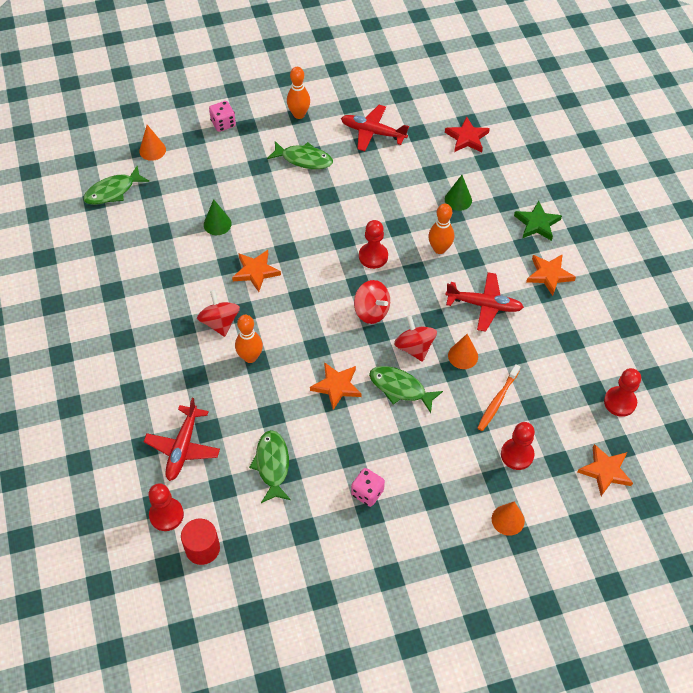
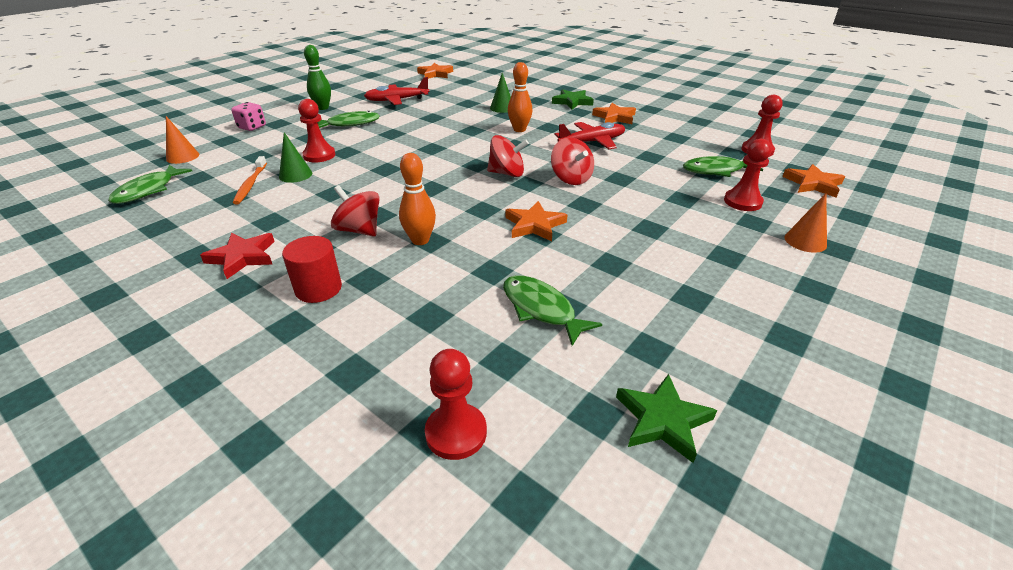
camera: 35 degrees left, 20 degrees down
red plane [144,398,220,481] -> none
red cylinder [181,519,220,565] -> red cylinder moved to [282,236,342,303]
orange star [232,250,281,292] -> orange star moved to [417,63,453,79]
orange bowling pin [287,67,310,119] -> green bowling pin [304,45,331,110]
pink dice [351,468,385,507] -> none
red pawn [359,220,388,269] -> red pawn moved to [298,99,335,162]
green fish [369,366,443,413] -> green fish moved to [683,156,763,177]
red spinning top [394,315,437,362] -> red spinning top turned 150 degrees counterclockwise [551,137,594,185]
red star [445,117,490,152] -> red star moved to [200,233,275,279]
orange cone [448,334,478,369] -> none
orange toothbrush [477,364,520,431] -> orange toothbrush moved to [233,156,267,204]
none -> green star [616,374,717,463]

